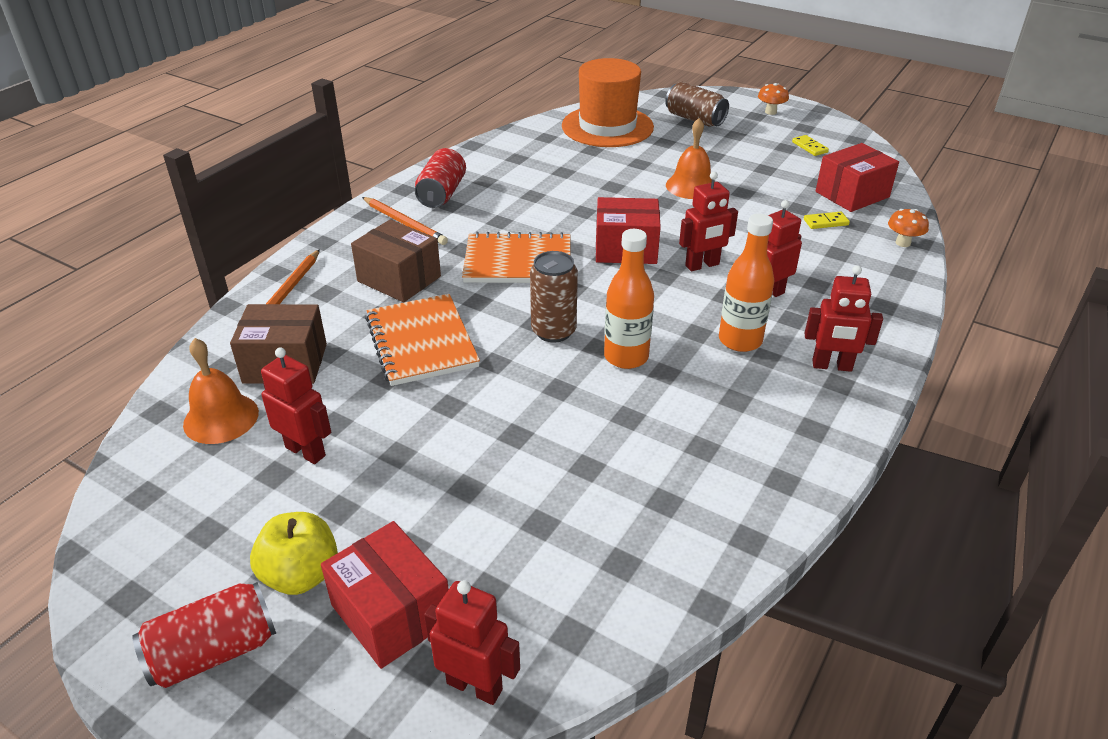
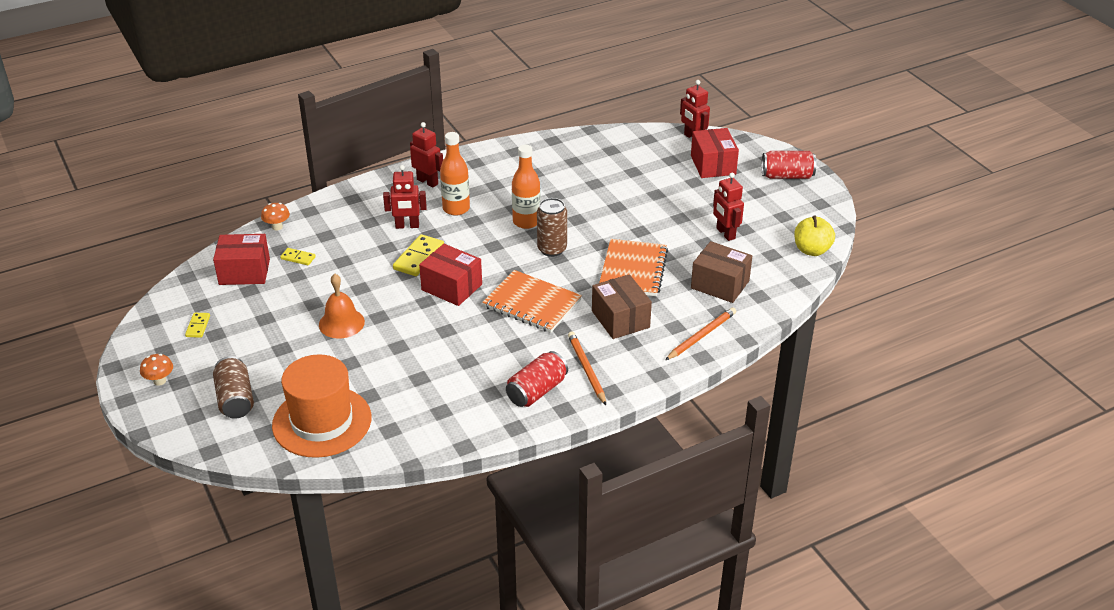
camera: 150 degrees left, 0 degrees up
orange bell [183,338,259,444] -> none
yellow apple [250,512,338,595] -> yellow apple moved to [794,215,835,256]
red robot [679,172,738,271] -> yellow domino [393,234,444,276]

